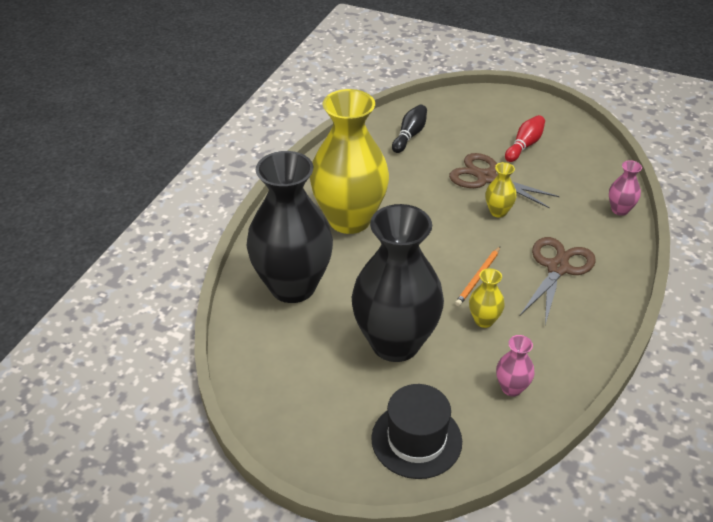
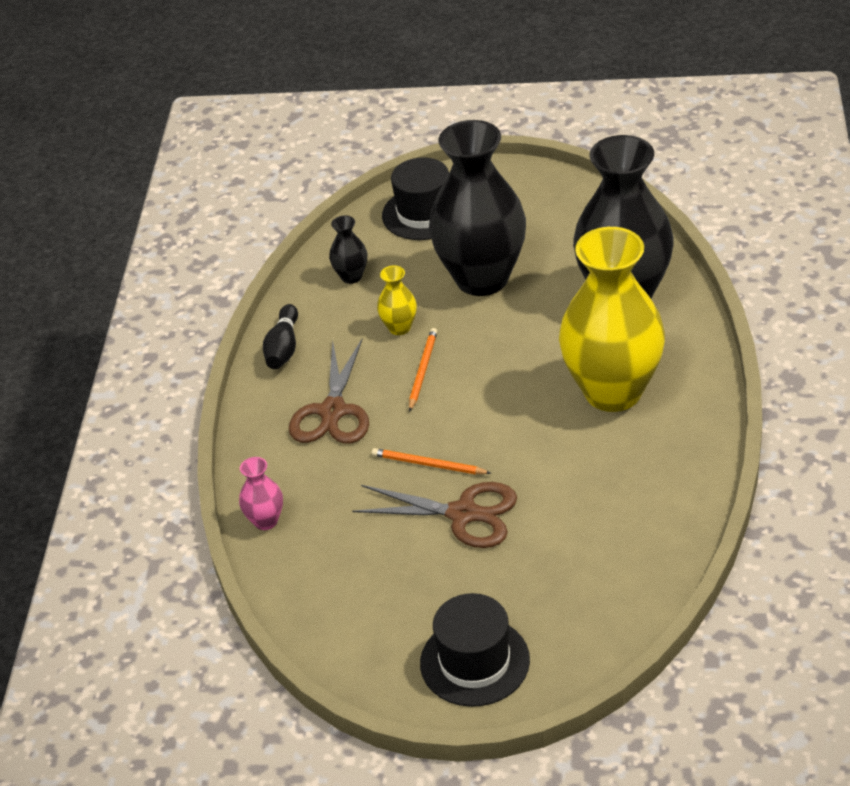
camera: 165 degrees right, 0 degrees up
black bowling pin [392,105,427,153] -> black bowling pin moved to [263,304,298,369]
yellow vase [485,162,517,218] -> orange pencil [372,448,491,475]
pink vase [496,335,535,397] -> black vase [329,215,367,284]
red bowling pin [505,115,545,162] -> none
none -> black hat [420,593,530,707]

